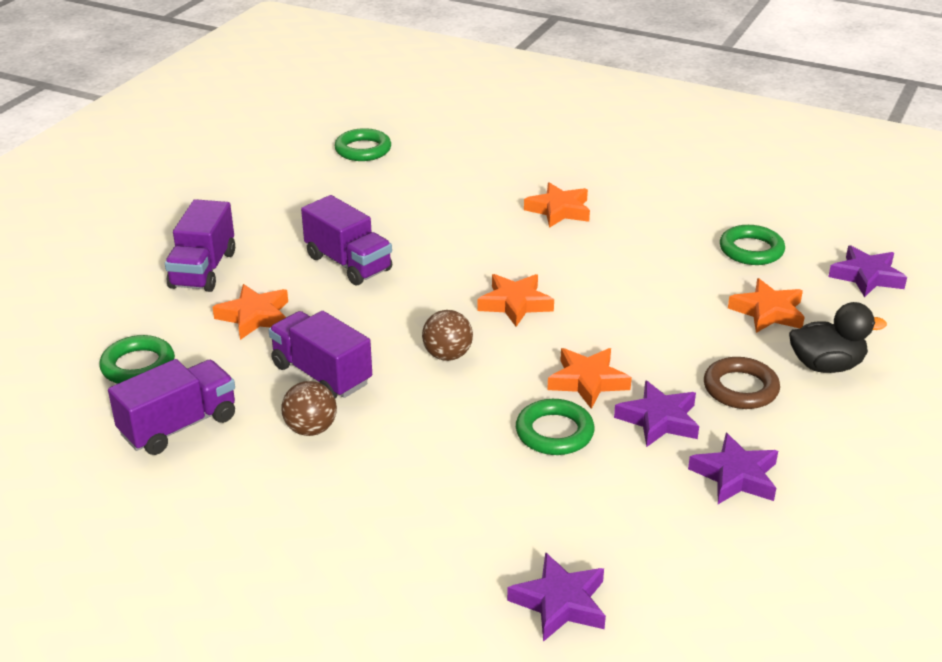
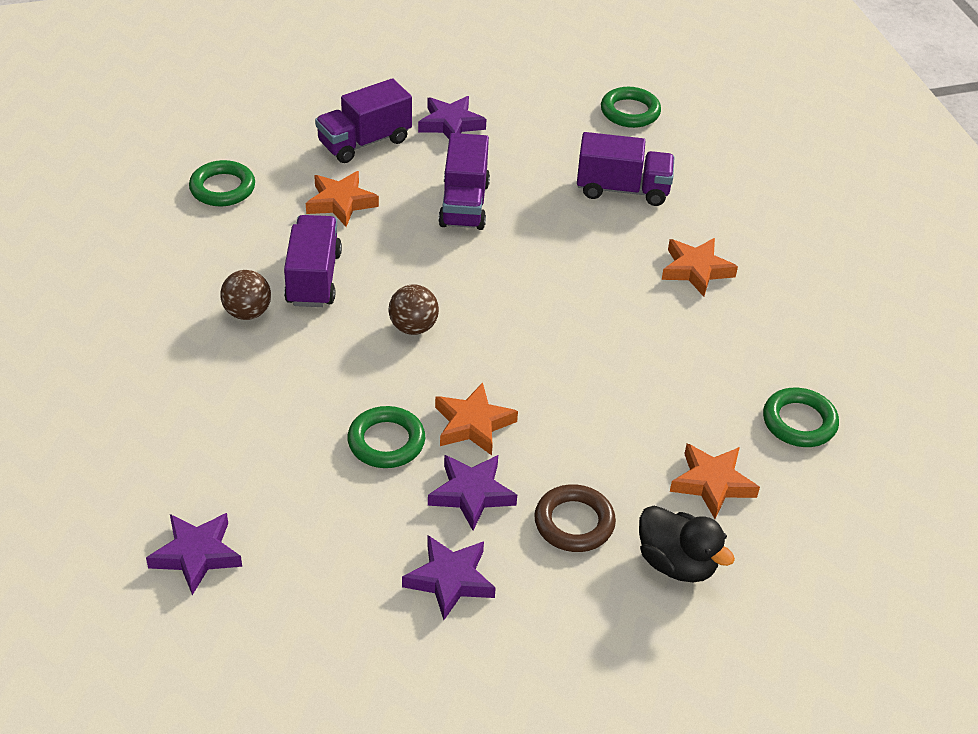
camera: 45 degrees right, 10 degrees up
purple truck [108,359,235,455] -> purple truck moved to [577,132,675,206]
orange star [477,274,554,327] -> none
purple star [828,245,907,297] -> purple star moved to [418,96,486,139]

